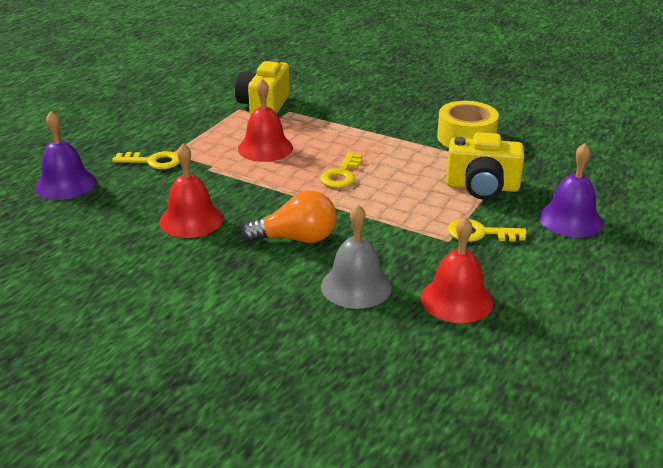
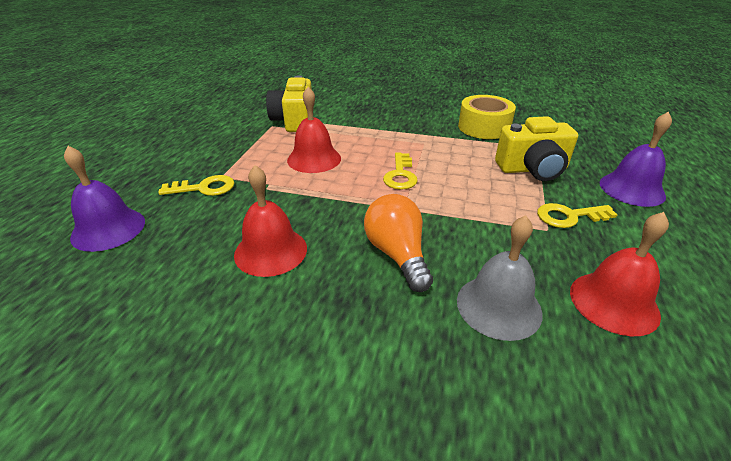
camera: 15 degrees left, 5 degrees up
orange light bulb [241,190,336,243] -> orange light bulb turned 90 degrees counterclockwise [364,194,433,292]

